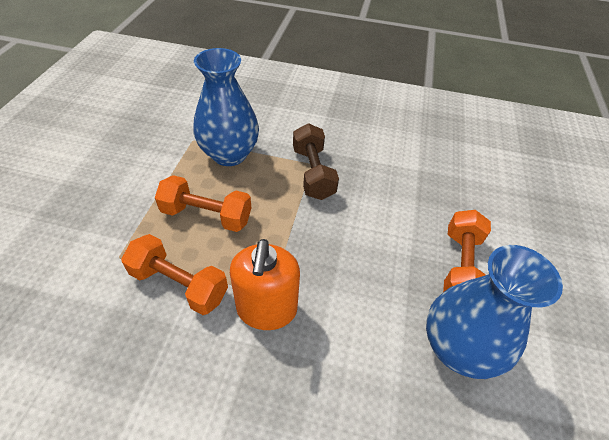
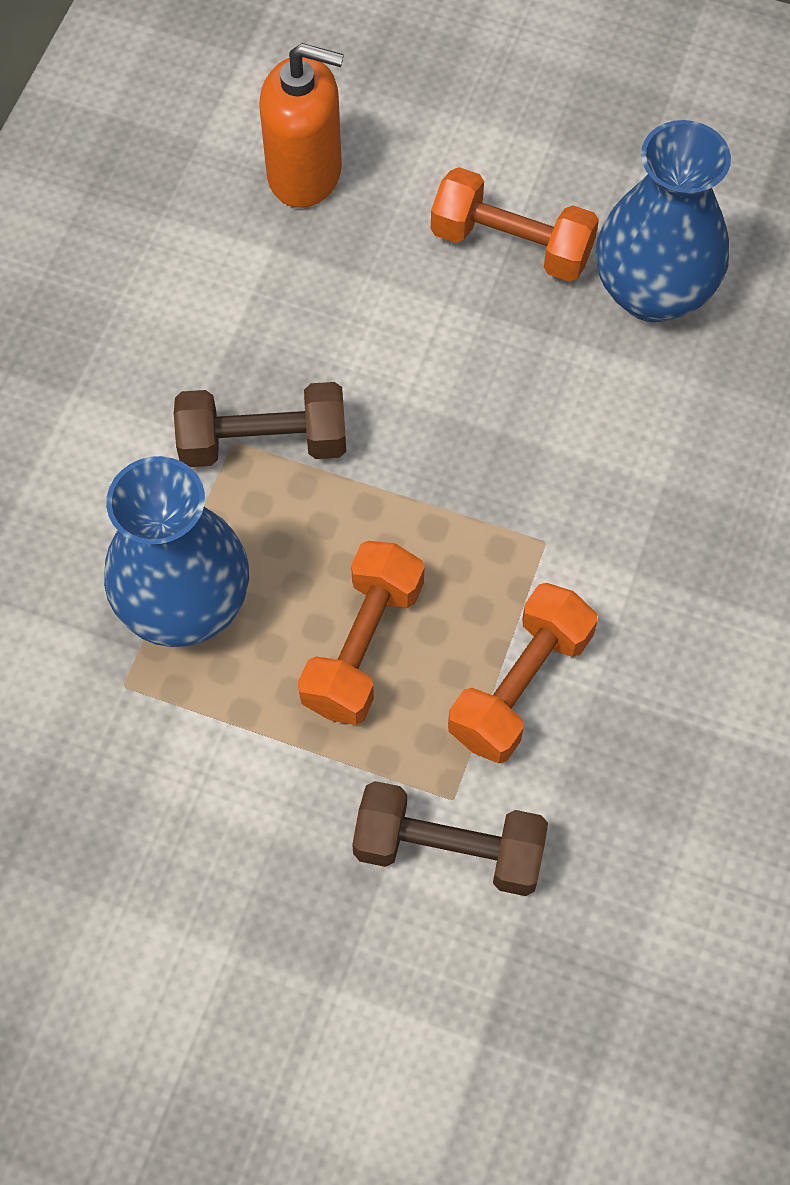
camera: 80 degrees left, 15 degrees up
orange soap dispenser [230,239,300,330] -> orange soap dispenser moved to [259,43,344,208]
none -> brown dumbbell [352,781,548,896]

